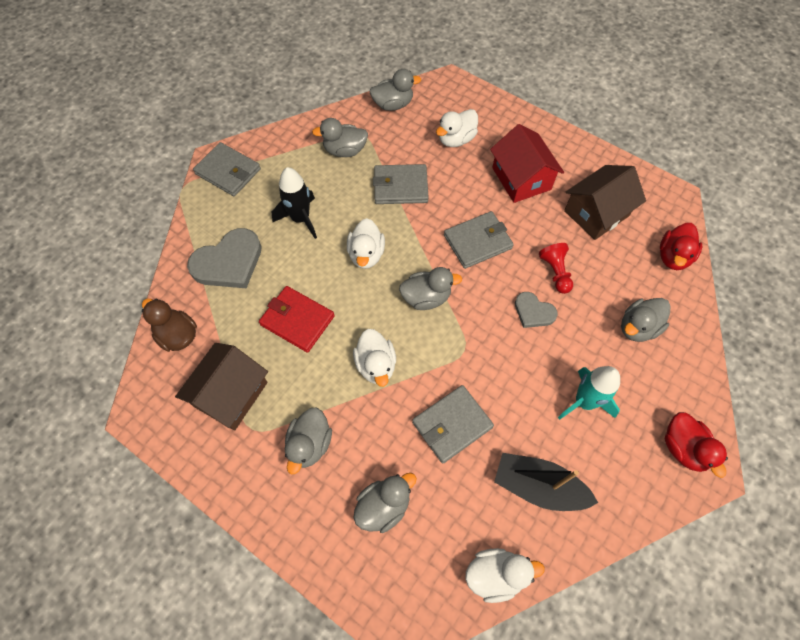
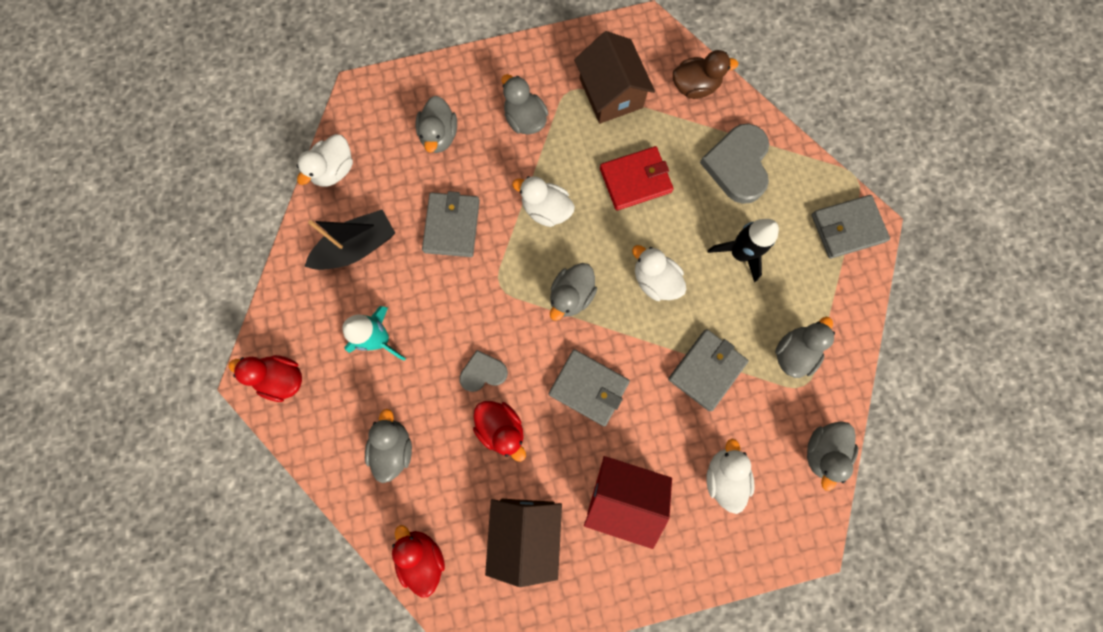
camera: 130 degrees right, 15 degrees up
grey wallet [444,211,514,269] -> grey wallet turned 75 degrees counterclockwise [549,349,630,427]
red pawn [539,243,573,294] -> red duck [473,401,526,462]

